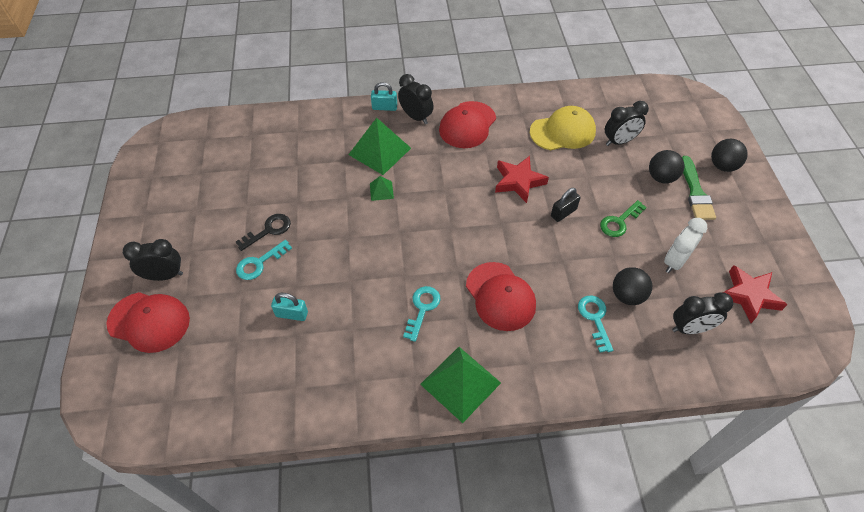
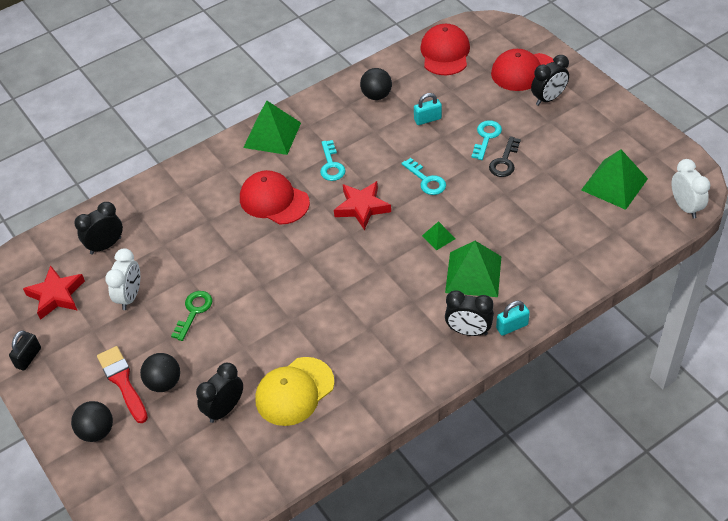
camera: 155 degrees right, 5 degrees down
red cap [439,101,496,148] -> red cap moved to [420,24,470,75]
red star [495,156,549,203] -> red star moved to [334,181,391,230]
black padlock [551,188,580,222] -> black padlock moved to [9,330,41,371]
turquoise key [578,296,613,353] -> turquoise key moved to [401,158,446,195]
black ball [613,267,652,305] -> black ball moved to [360,68,392,100]
green brush [682,156,716,220] -> red brush [97,346,148,423]
none -> green pyramid [581,149,648,210]
none -> white clock [672,159,710,219]

